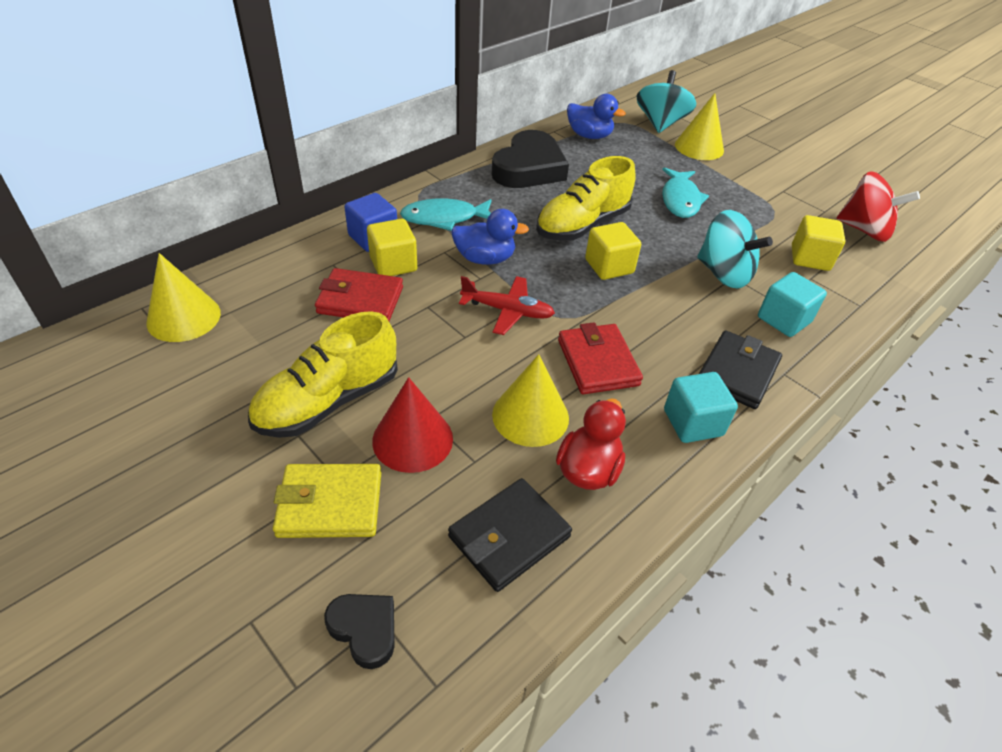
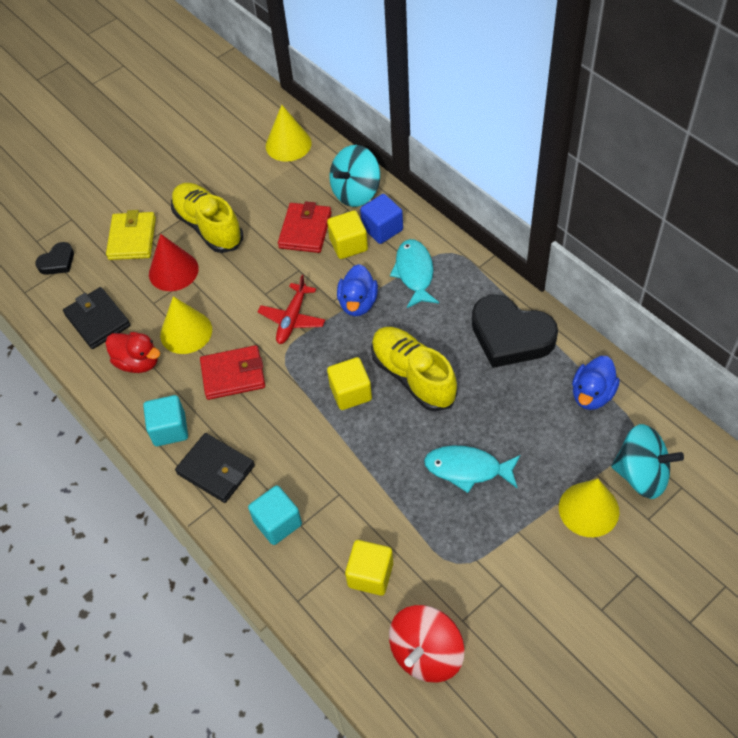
camera: 100 degrees right, 10 degrees up
turquoise spinning top [697,210,773,289] -> turquoise spinning top moved to [329,145,380,207]

